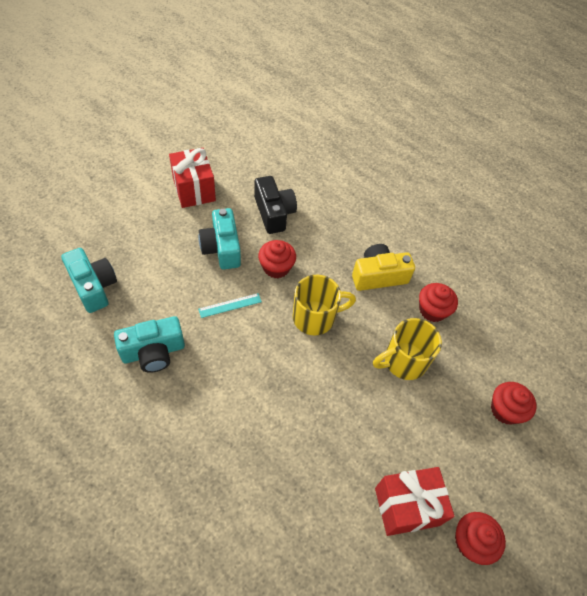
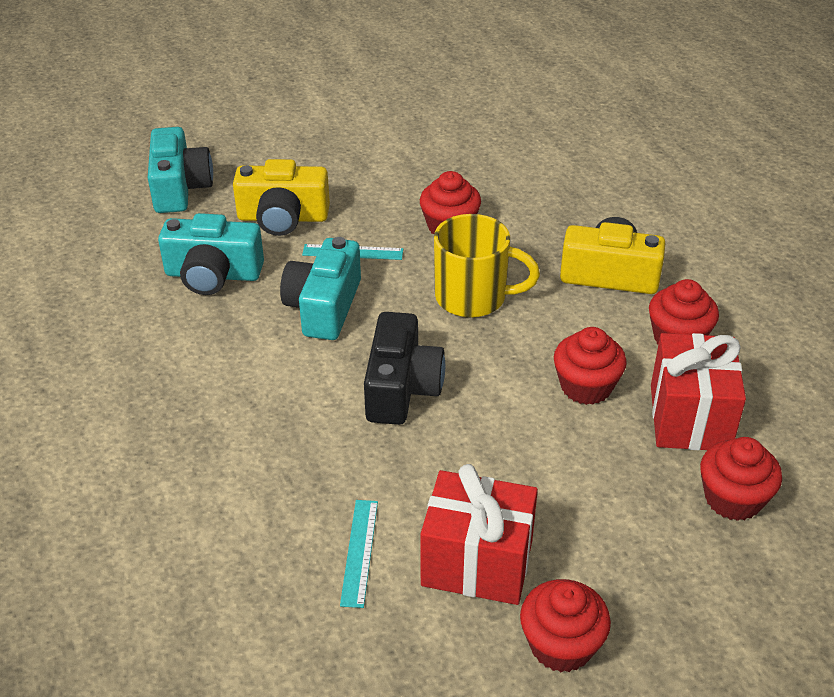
camera: 30 degrees right, 15 degrees down
red gift [169,148,216,208] -> red gift moved to [651,333,746,450]
turquoise camera [198,208,241,269] -> turquoise camera moved to [280,237,361,340]
black camera [254,176,297,234] -> black camera moved to [364,312,445,425]
yellow mug [373,318,442,380] -> red cupcake [554,327,627,405]
none -> yellow camera [233,159,330,236]
none -> turquoise ruler [340,500,378,608]

